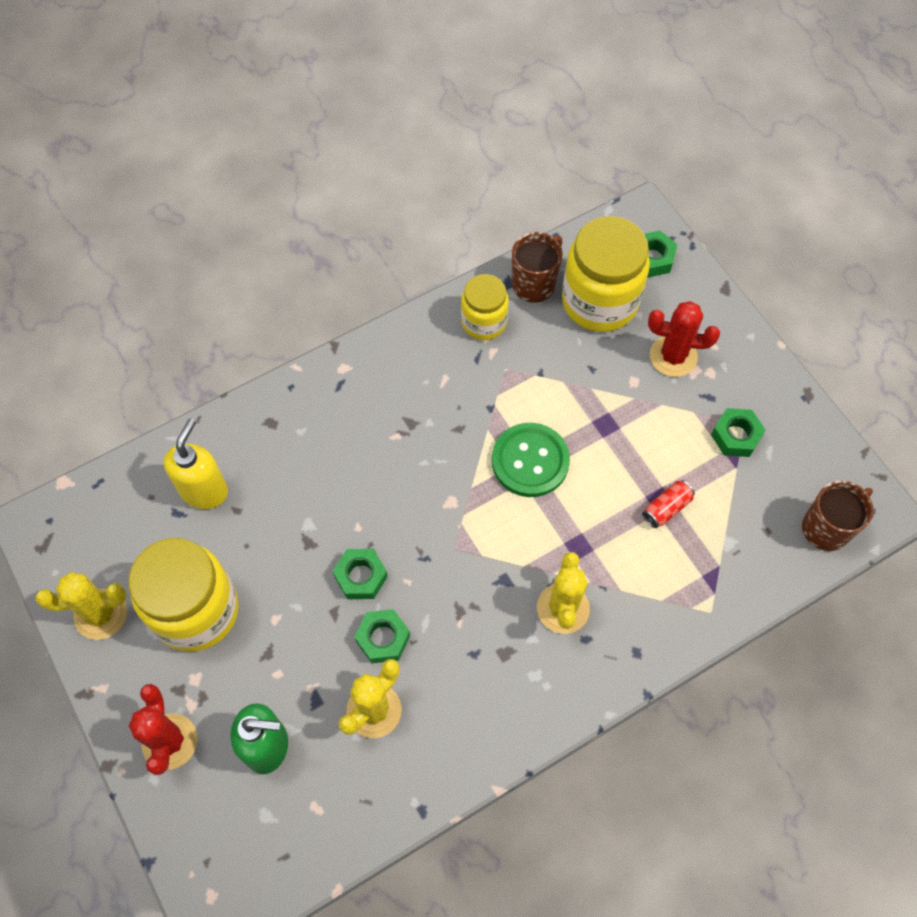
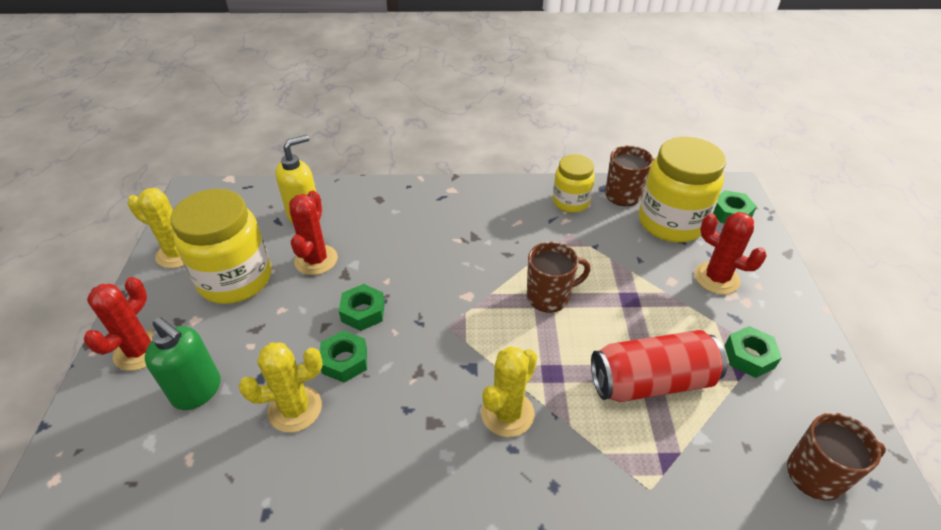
camera: 30 degrees right, 20 degrees down
green button [492,423,570,497] -> brown mug [527,242,591,313]
red can [642,480,695,528] -> red can [591,330,727,402], size x2.24
none -> red cactus [289,191,338,275]

